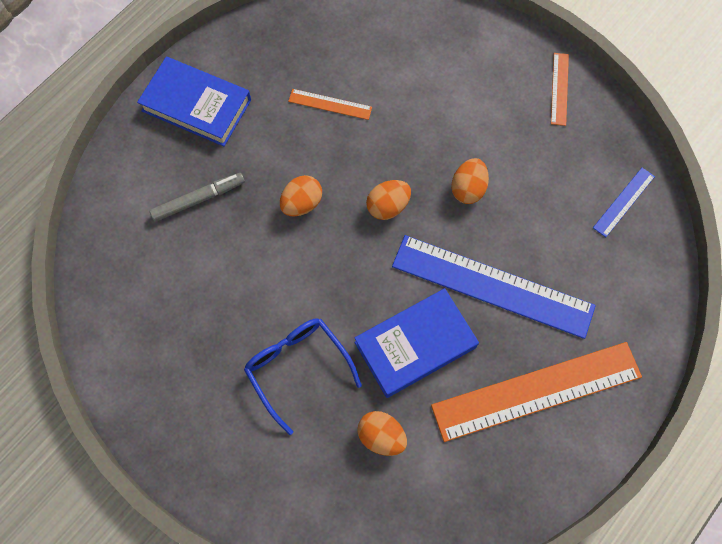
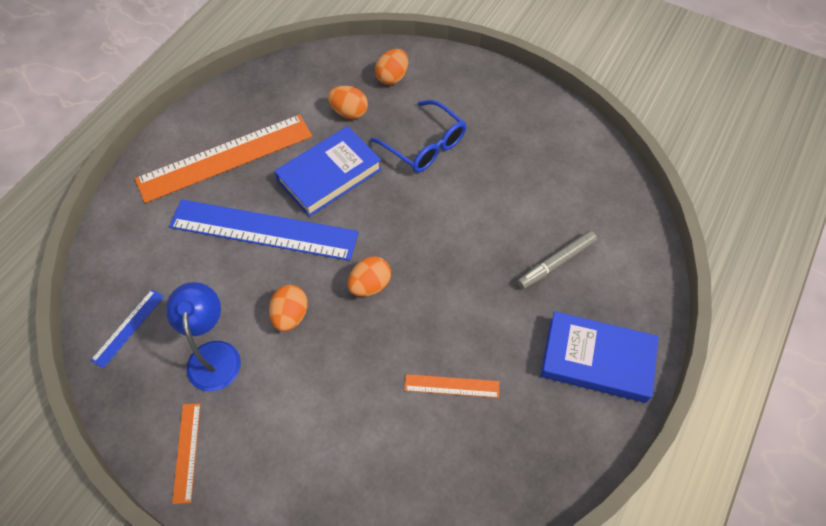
camera: 170 degrees right, 10 degrees down
orange egg [280,175,322,216] -> orange egg moved to [375,49,408,85]
none -> blue lamp [166,282,241,392]

